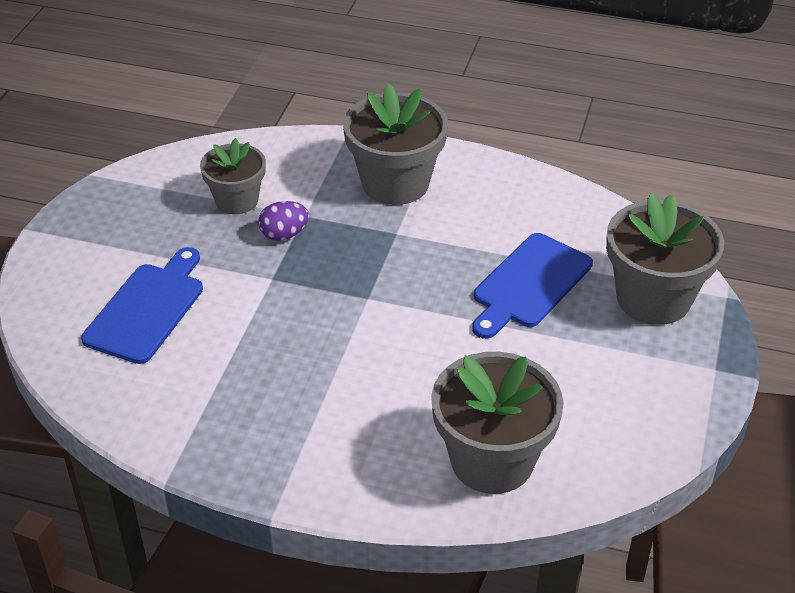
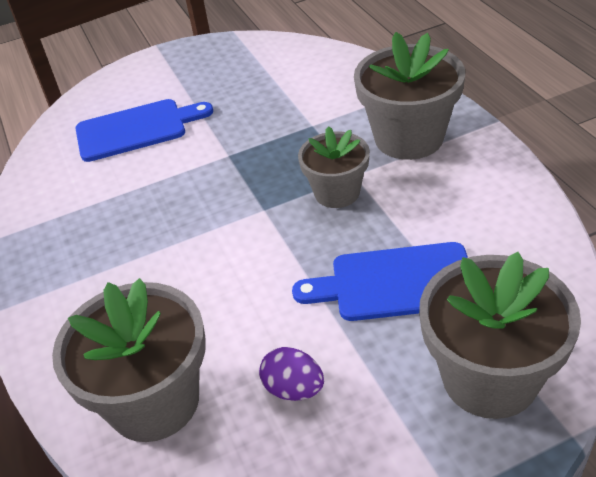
camera: 55 degrees right, 0 degrees up
grey flower pot [200,138,266,214] -> grey flower pot moved to [298,126,370,208]
purple egg [258,201,309,241] -> purple egg moved to [259,347,324,401]

